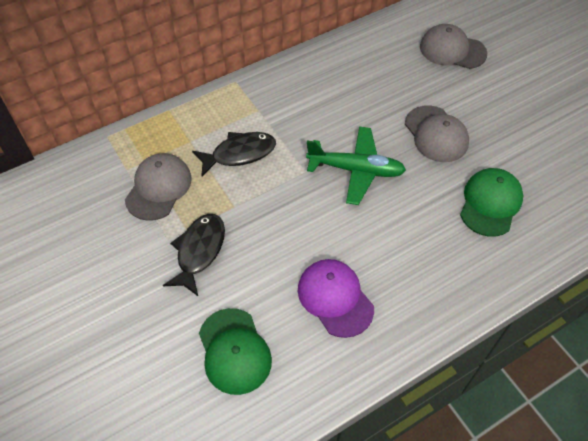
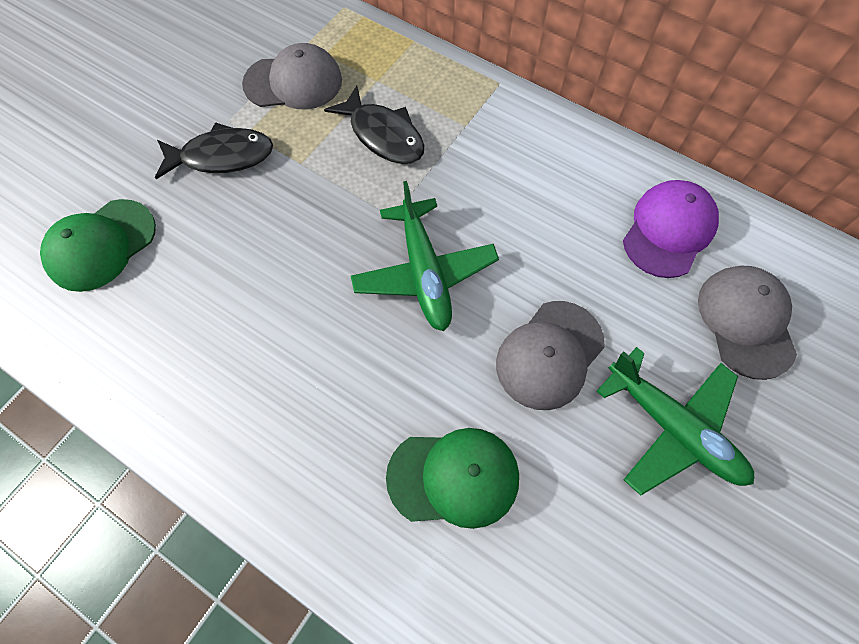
camera: 65 degrees right, 10 degrees up
purple cap [298,259,374,338] -> purple cap moved to [623,180,719,278]
none -> green plane [596,347,755,496]

